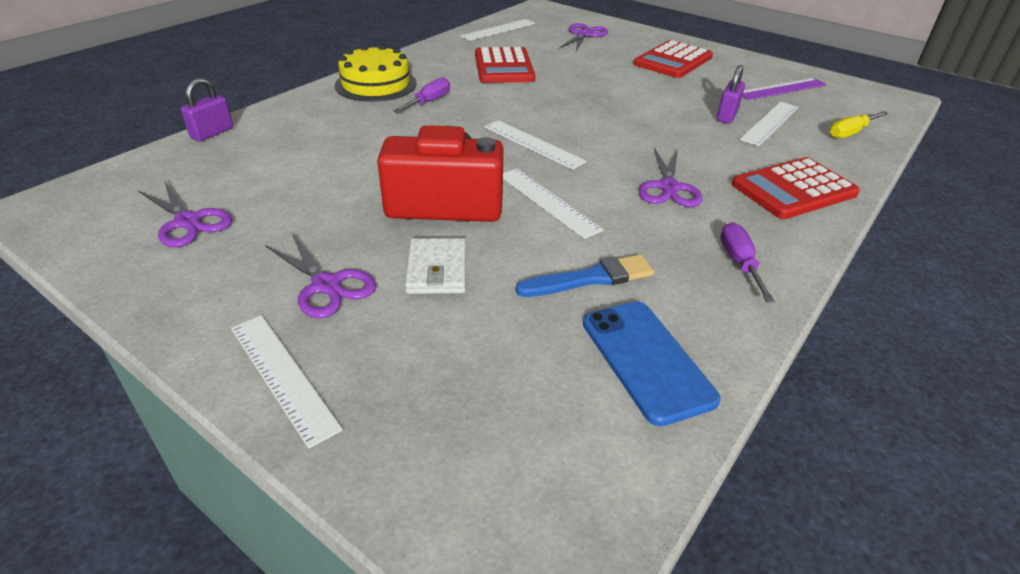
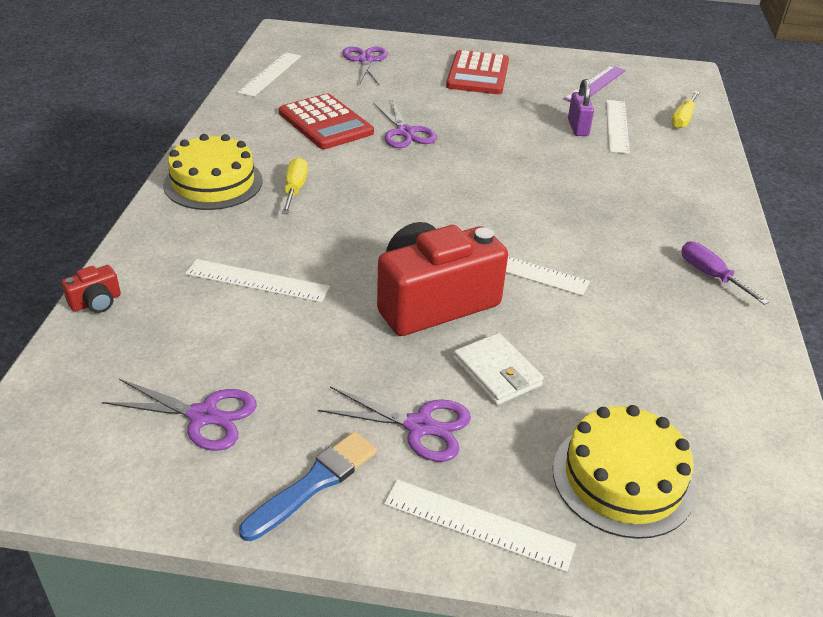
camera: 30 degrees left, 0 degrees up
purple padlock [181,78,233,142] -> red camera [61,265,121,313]
purple screwdriver [393,77,450,113] -> yellow screwdriver [282,157,308,214]
white ruler [484,120,587,170] -> white ruler moved to [185,259,330,303]
blue brush [515,254,654,297] -> blue brush moved to [239,432,377,541]
blue phone [583,301,720,426] -> none
purple scissors [639,148,703,207] -> purple scissors moved to [373,100,437,148]
red calculator [732,157,860,219] -> none
none -> yellow cake [553,405,696,539]

